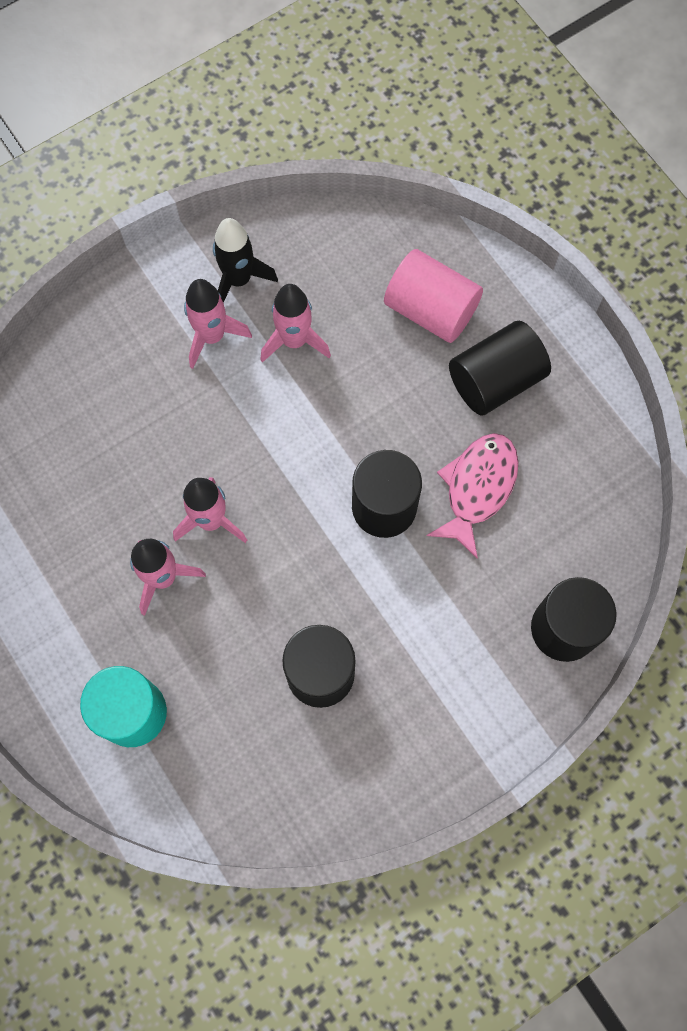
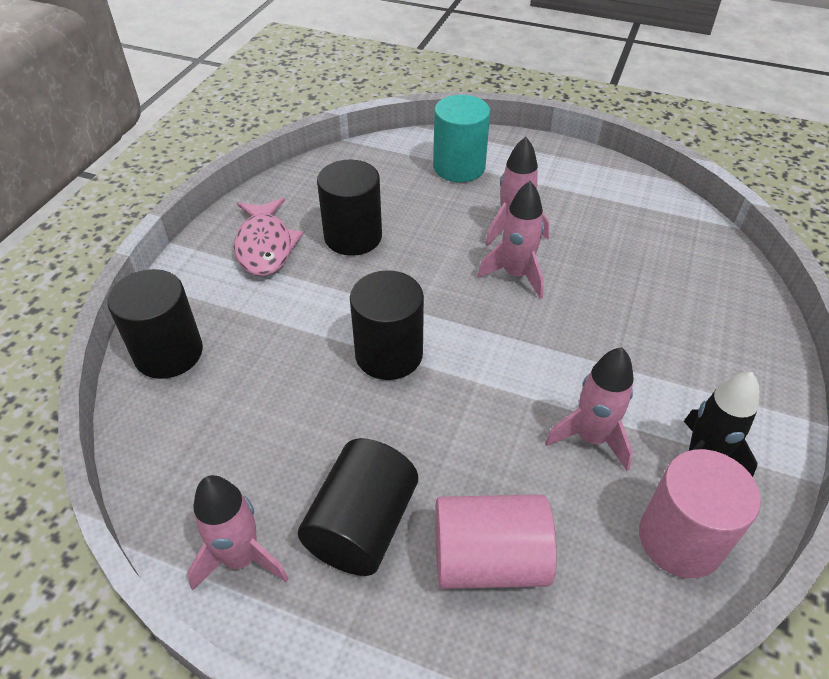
camera: 145 degrees right, 25 degrees down
pink rocket [184,279,252,369] -> pink rocket moved to [187,475,289,591]
pink fish [427,433,519,559] -> pink fish moved to [234,198,303,276]
none -> pink cylinder [639,449,761,578]

